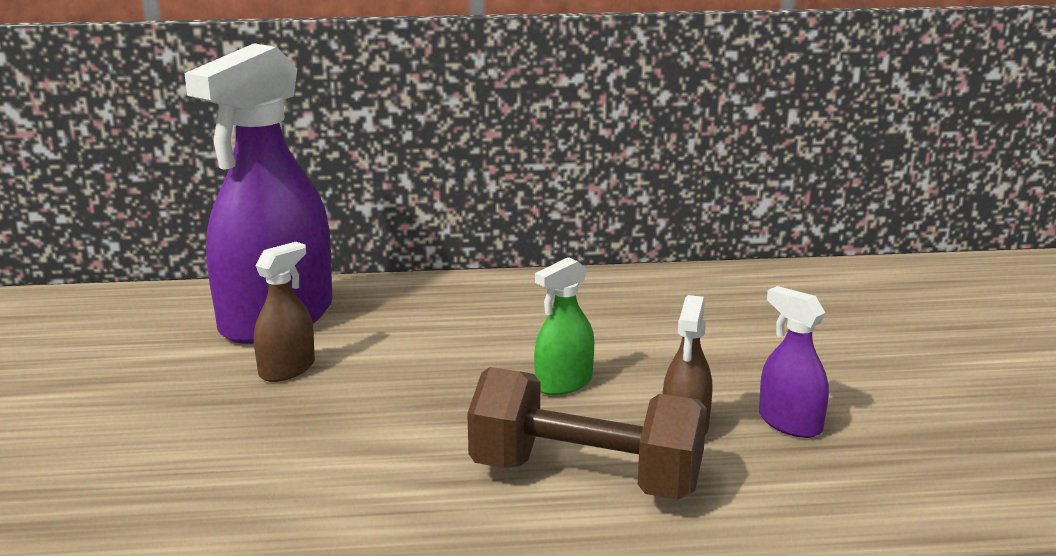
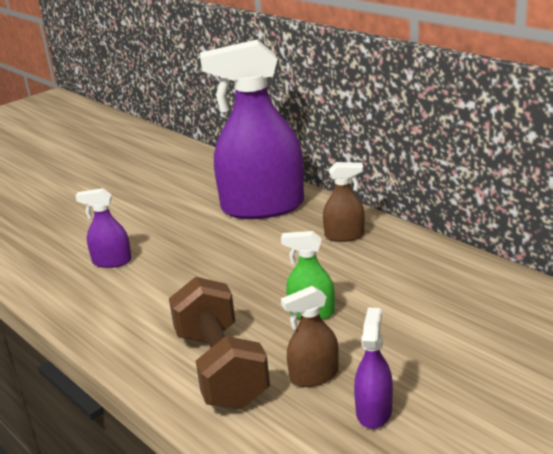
camera: 55 degrees right, 5 degrees up
brown spray bottle [254,242,315,382] -> brown spray bottle moved to [323,162,365,242]
none -> purple spray bottle [76,188,132,268]

